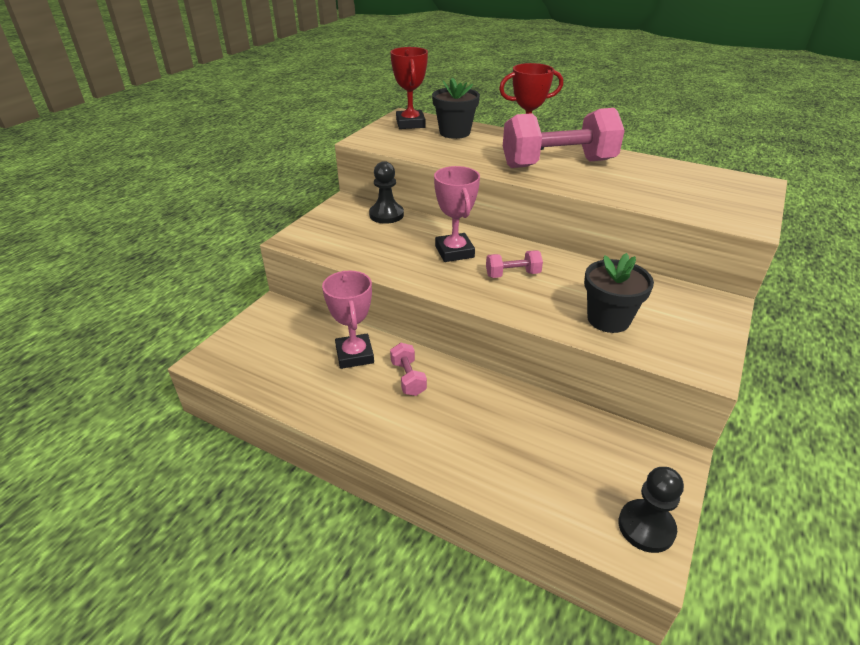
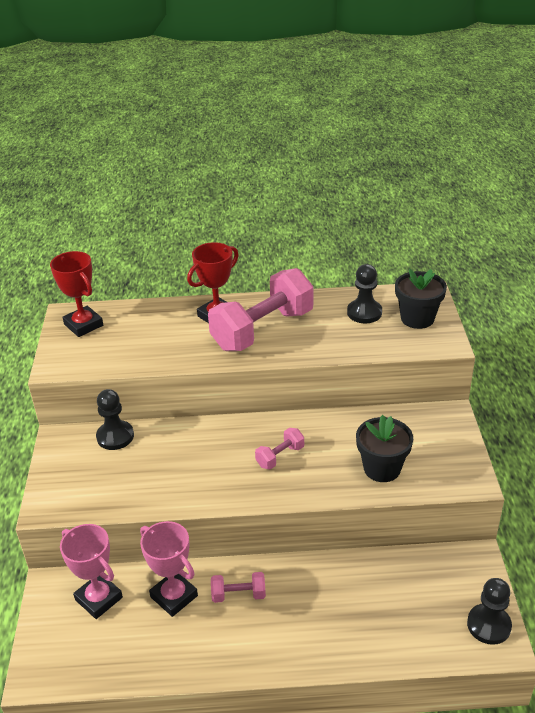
camera: 30 degrees left, 0 degrees up
pink dumbbell [390,343,427,396] -> pink dumbbell turned 45 degrees counterclockwise [211,572,266,603]
black flower pot [432,77,480,139] -> black flower pot moved to [395,269,447,329]
pink trophy [434,166,480,262] -> pink trophy moved to [60,524,123,619]
none -> black pawn [347,264,382,323]

